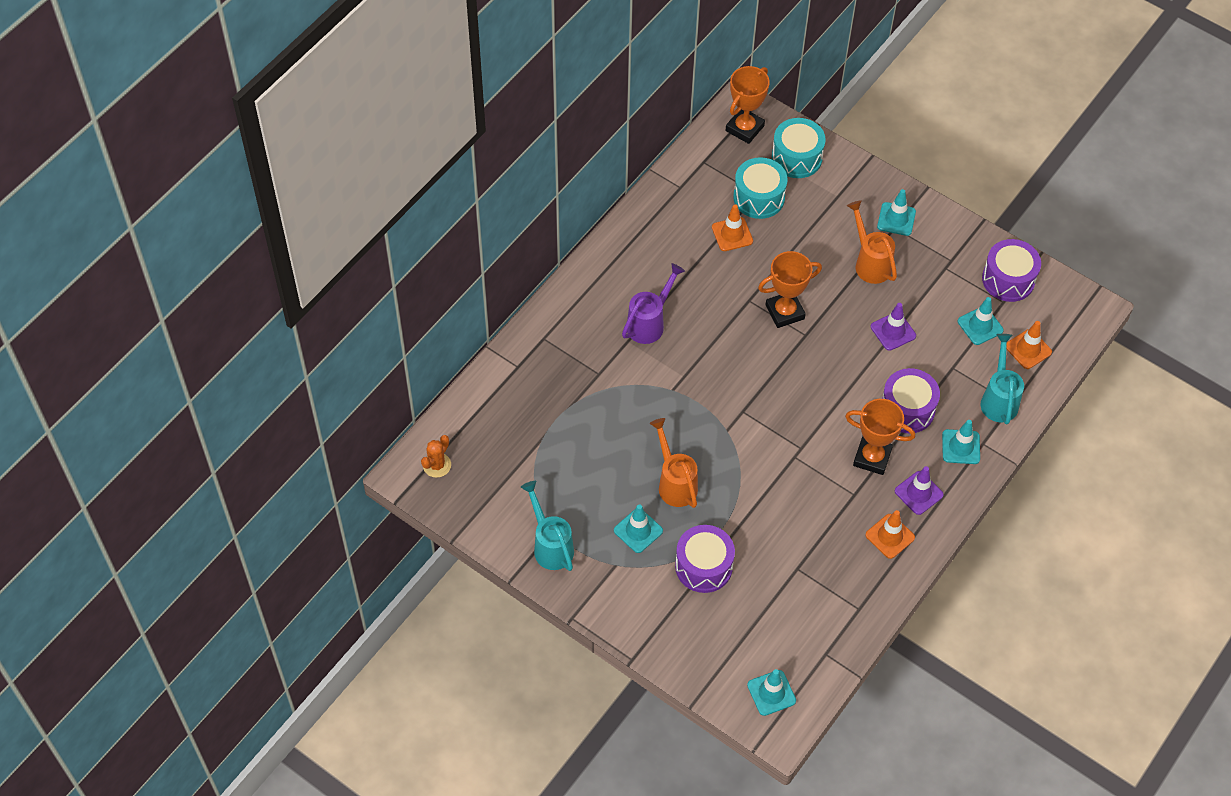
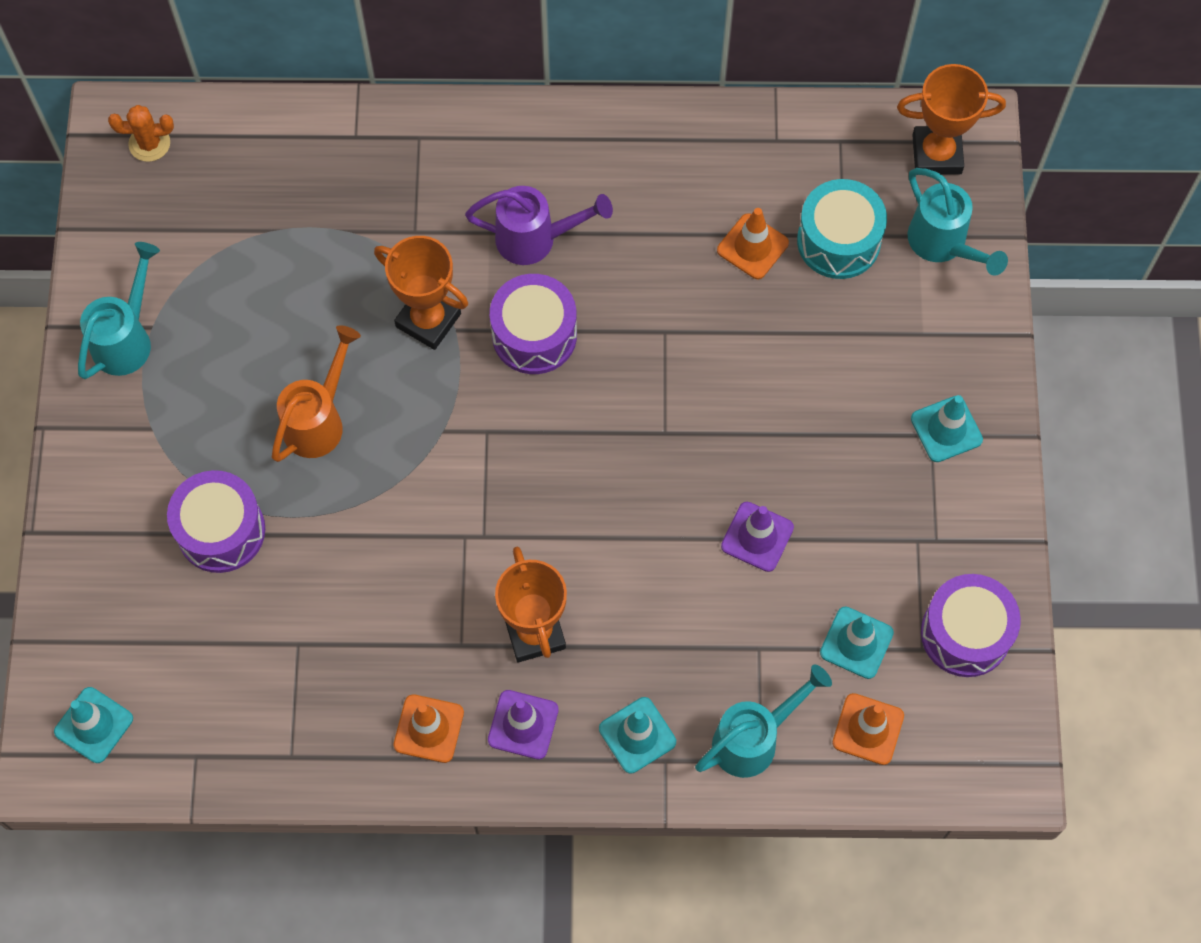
camera: 55 degrees right, 10 degrees up
turquoise traffic cone [614,504,663,553] -> none
orange trophy [758,251,822,328] -> orange trophy moved to [374,236,468,350]
turquoise drum [772,118,826,178] -> turquoise watering can [907,168,1008,276]
orange watering can [847,200,897,284] -> none
purple drum [882,368,940,433] -> purple drum moved to [490,274,577,374]

